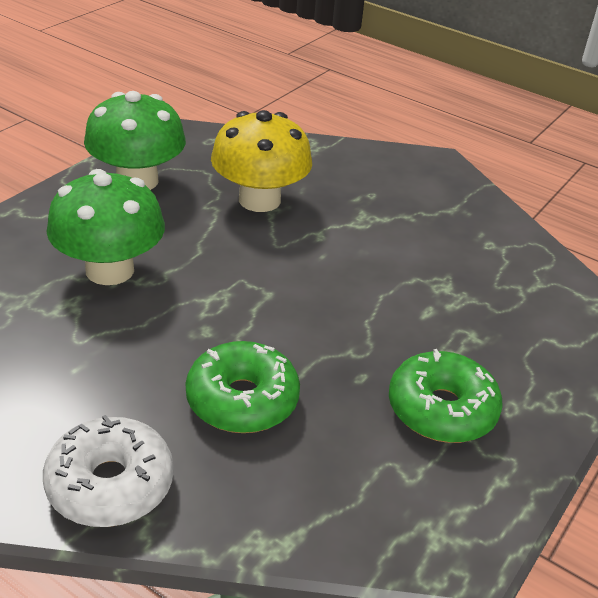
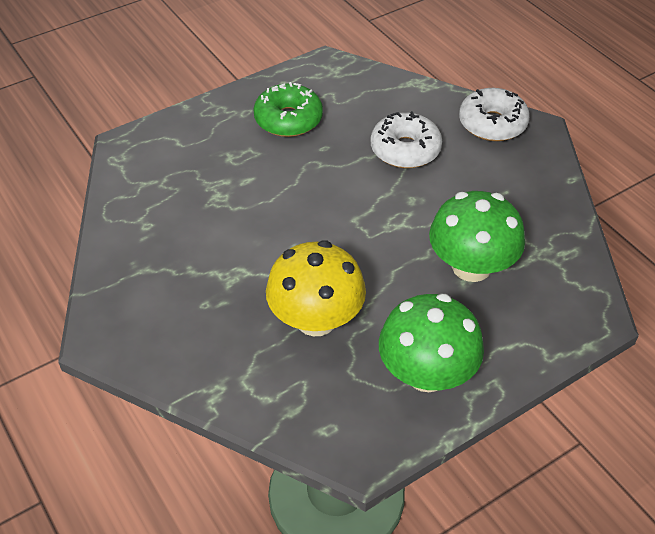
camera: 155 degrees left, 10 degrees up
green donut [186,341,300,433] -> white donut [371,111,442,168]

